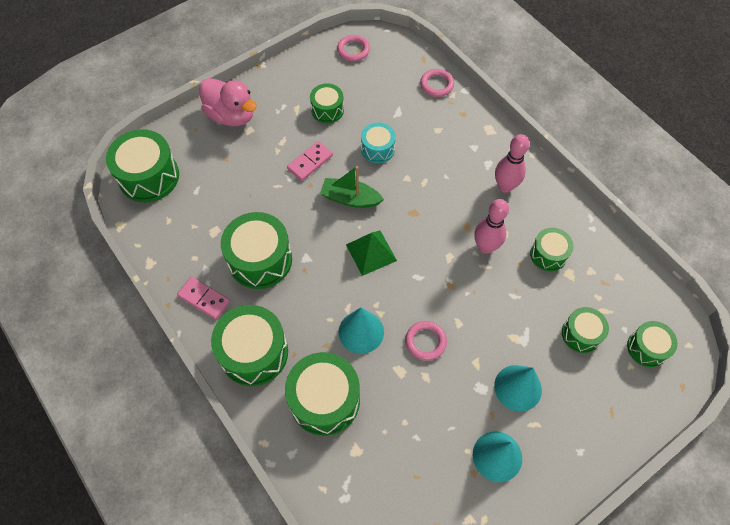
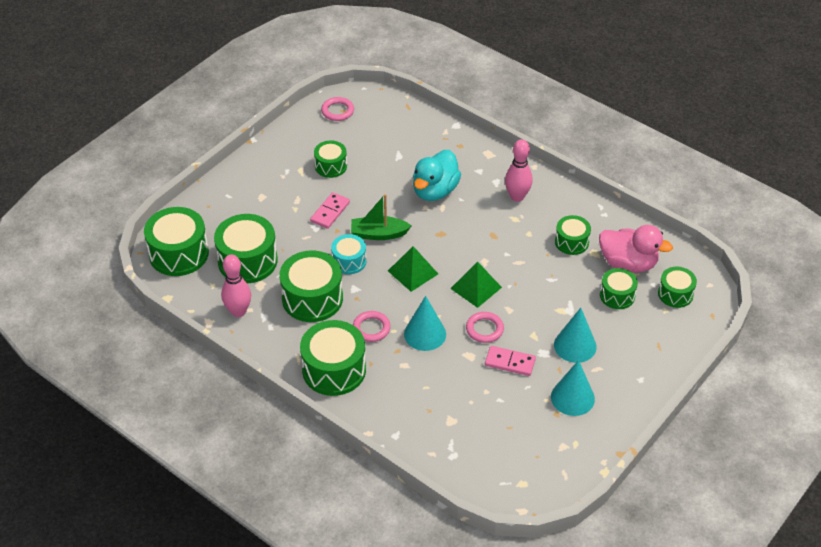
camera: 15 degrees left, 15 degrees down
pink domino [177,276,230,319] -> pink domino moved to [485,346,536,376]
pink duck [199,78,257,126] -> pink duck moved to [599,225,673,273]
green drum [285,352,360,436] -> green drum moved to [214,214,278,283]
turquoise drum [361,122,396,163] -> turquoise drum moved to [331,234,366,274]
pink ring [420,69,454,97] -> pink ring moved to [353,311,391,342]
pink bowling pin [474,199,509,254] -> pink bowling pin moved to [221,254,251,317]
none -> turquoise duck [413,150,461,201]
none -> green pyramid [450,262,502,308]

